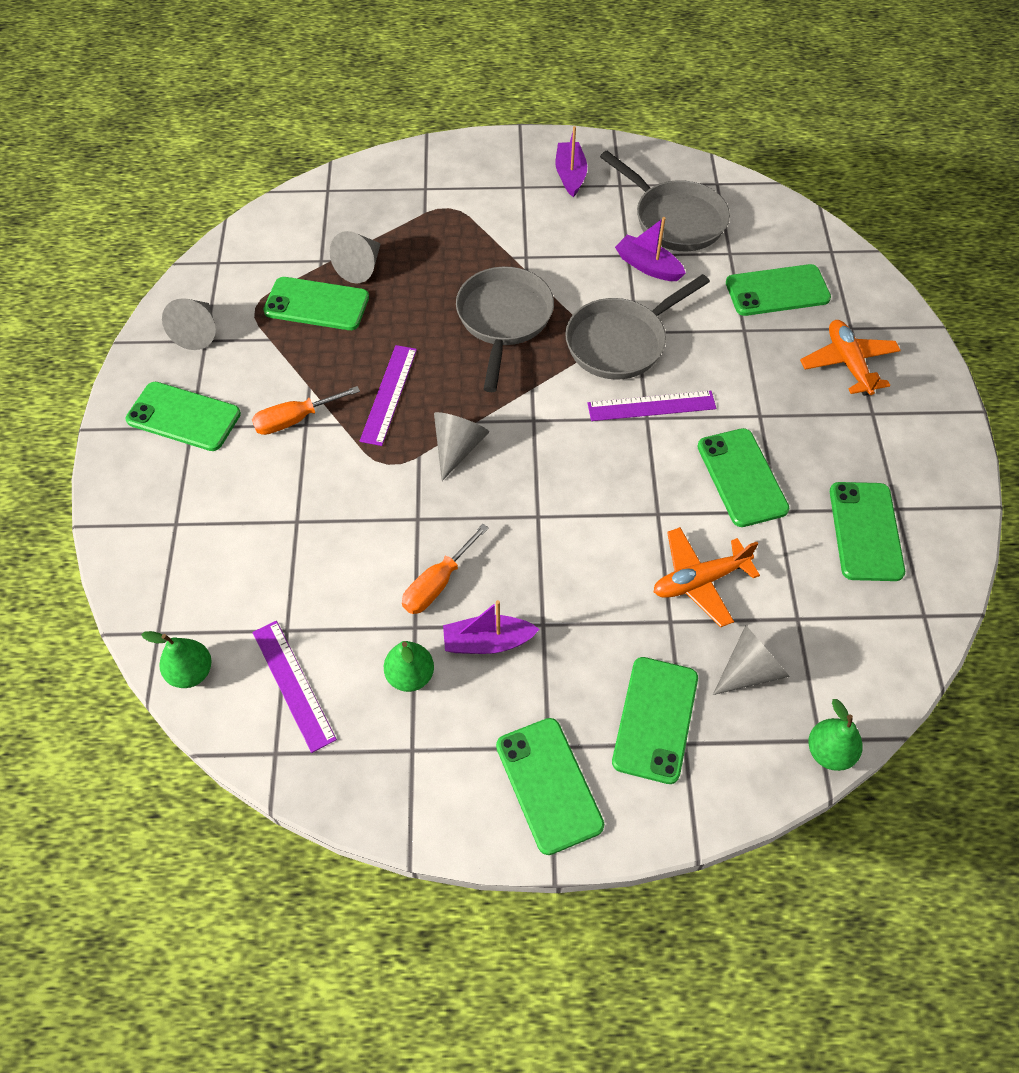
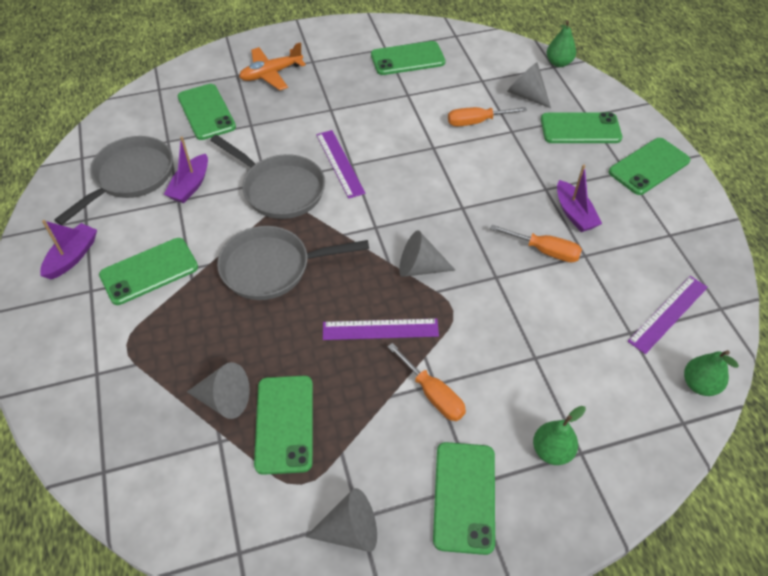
camera: 105 degrees left, 5 degrees down
green pear [384,641,434,692] -> green pear moved to [533,406,586,465]
purple boat [555,126,587,197] -> purple boat turned 135 degrees clockwise [40,220,97,279]
orange plane [654,527,760,627] -> orange screwdriver [448,107,527,127]
green phone [697,428,789,527] -> green phone moved to [99,238,198,305]

